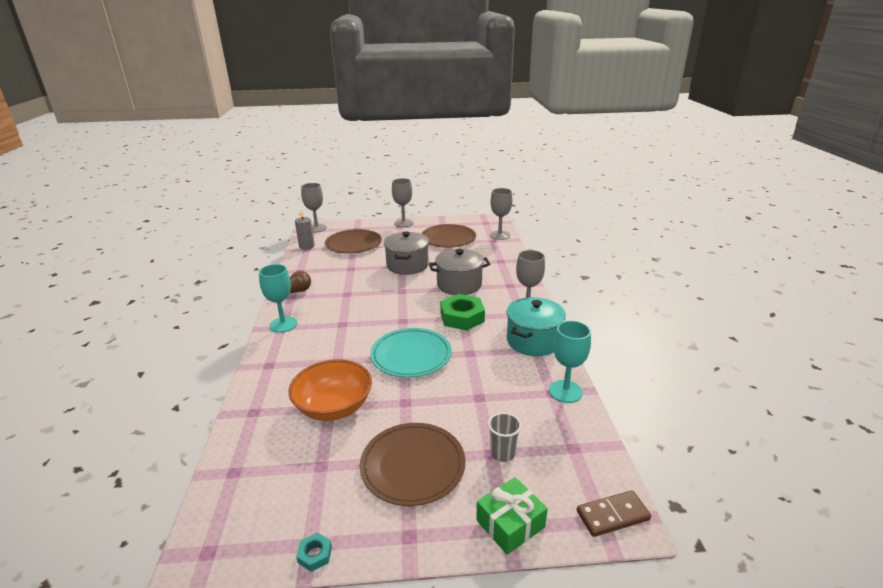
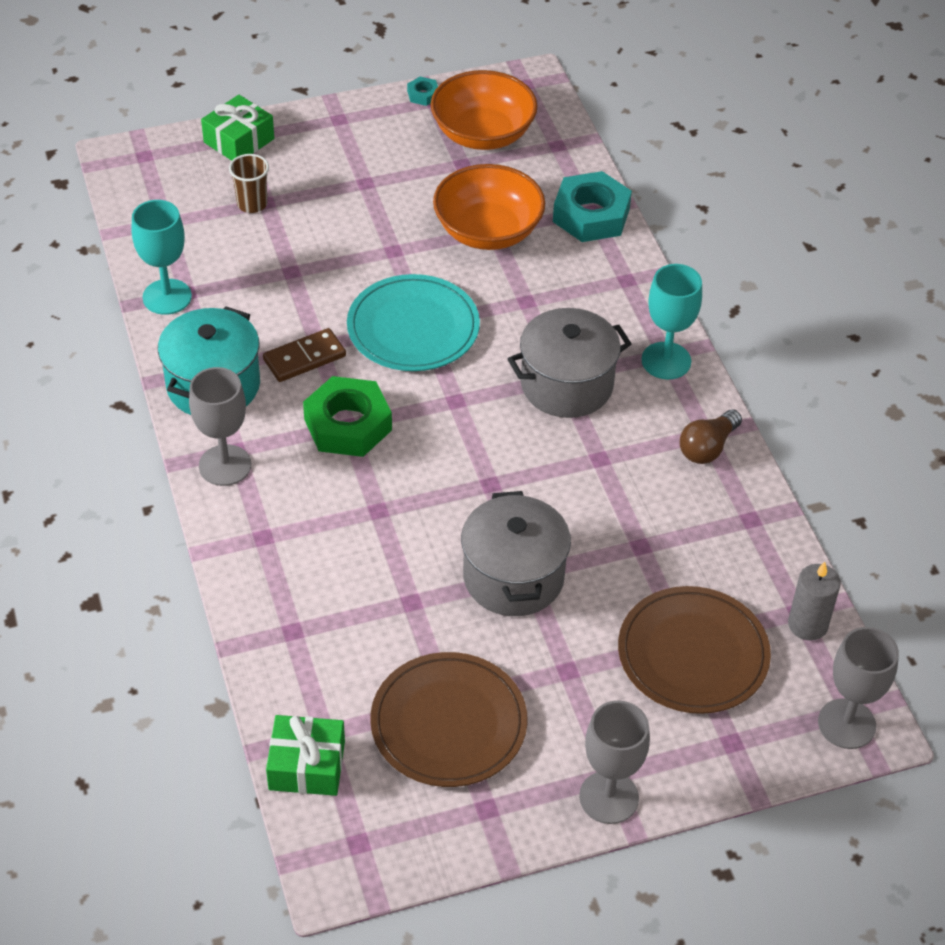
camera: 165 degrees right, 20 degrees up
brown plate [360,423,466,506] -> none
grey pot [429,249,490,295] -> grey pot moved to [508,308,632,418]
grey cup [488,412,521,462] -> brown cup [229,154,269,213]
grey goblet [490,188,512,240] -> green gift [266,715,345,796]
brown domino [577,490,651,537] -> brown domino moved to [263,328,346,382]
none -> orange bowl [431,70,538,150]
none -> turquoise nut [553,171,632,242]

